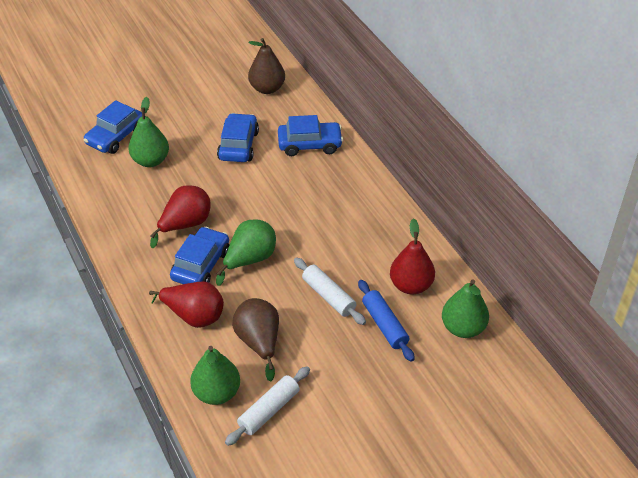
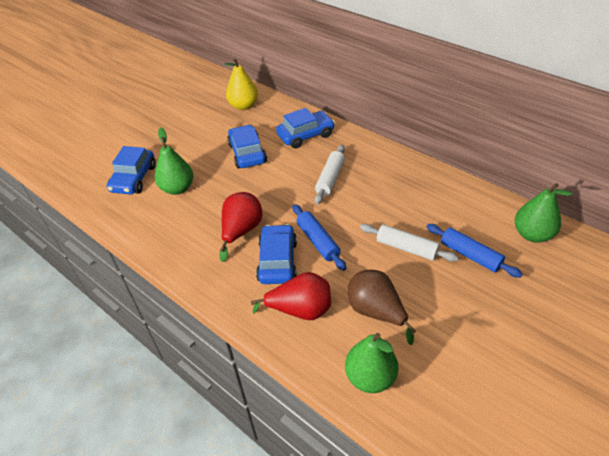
camera: 20 degrees left, 0 degrees up
green pear [216,219,276,286] -> blue rolling pin [293,204,346,271]
white rolling pin [225,366,310,446] -> white rolling pin moved to [315,145,345,204]
brown pear [248,38,285,94] -> yellow pear [225,58,258,110]
red pear [390,218,435,294] -> none

